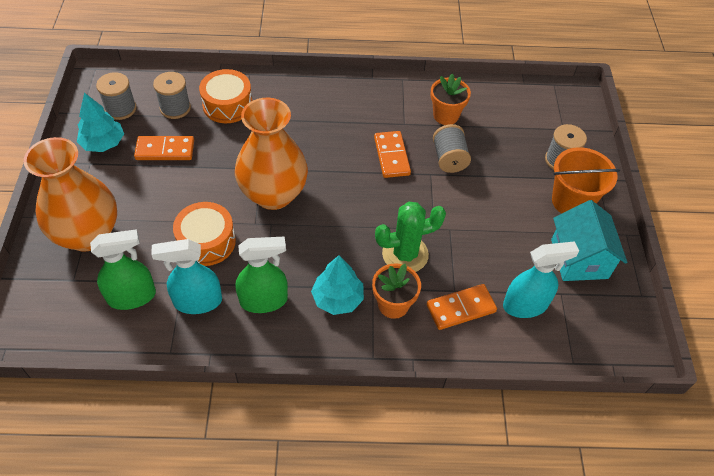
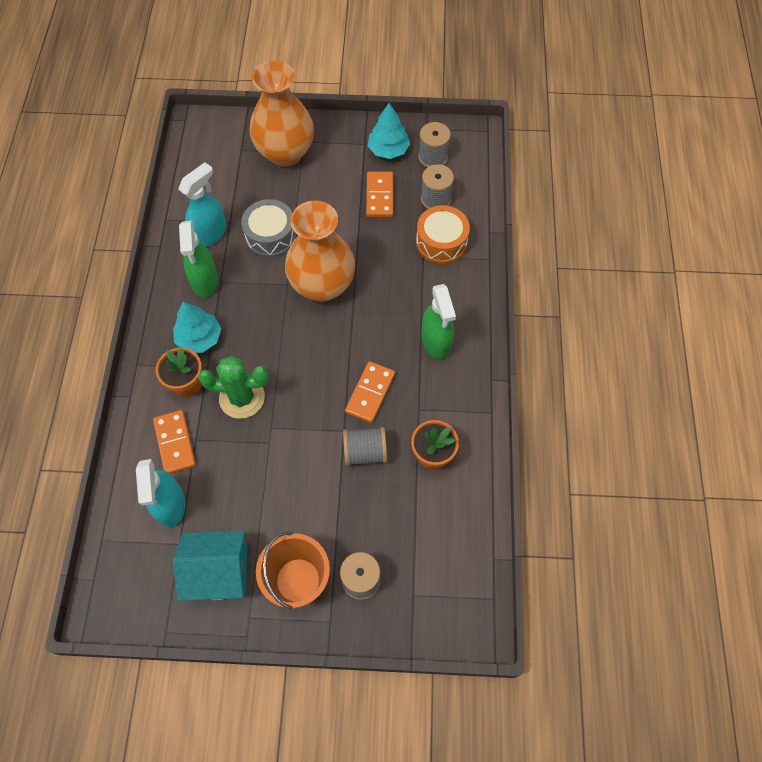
camera: 95 degrees right, 10 degrees up
green spray bottle [90,229,156,310] -> green spray bottle moved to [422,284,456,359]
turquoise spray bottle [151,239,222,314] -> turquoise spray bottle turned 45 degrees clockwise [178,162,226,247]
orange drum [173,202,236,266] -> grey drum [241,199,296,258]
orange domino [374,131,411,178] -> orange domino turned 60 degrees counterclockwise [345,361,395,423]
green cactus [375,202,446,272] -> green cactus turned 75 degrees counterclockwise [198,356,269,419]

